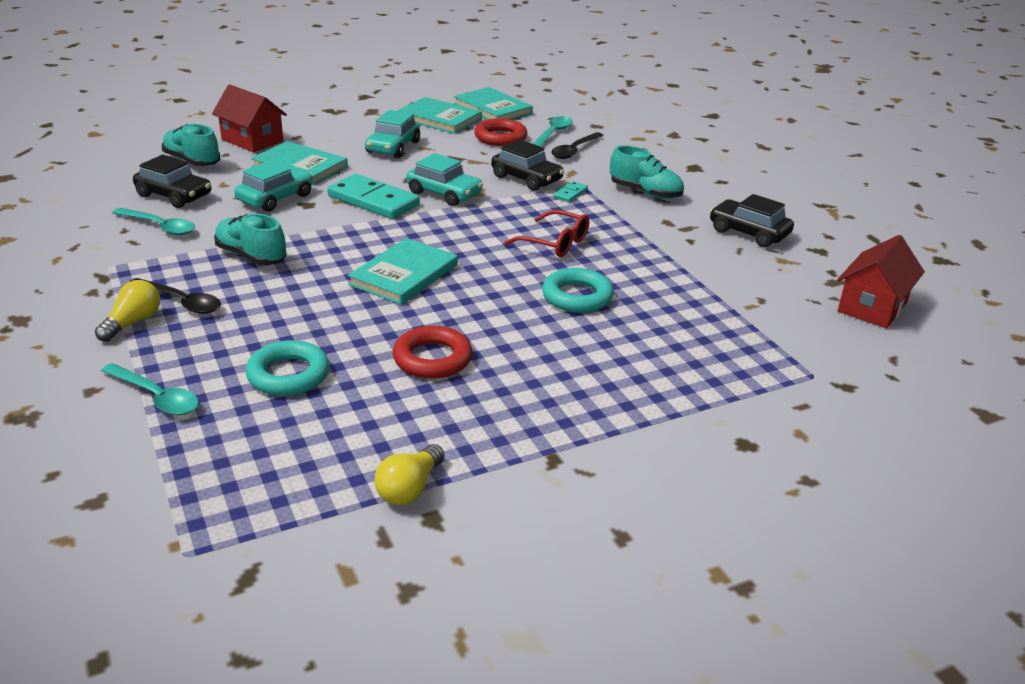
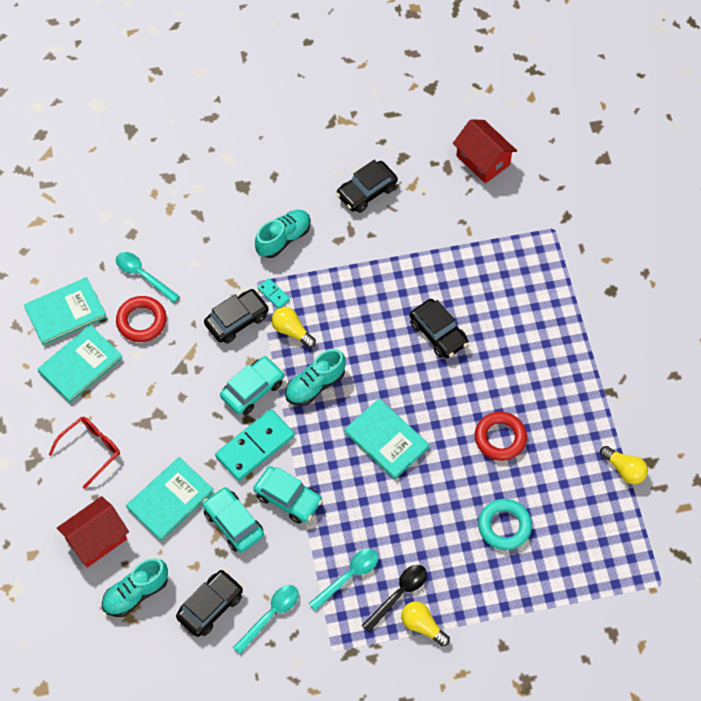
camera: 75 degrees left, 30 degrees up
turquoise spoon [101,363,199,415] -> turquoise spoon moved to [308,549,379,611]
turquoise shoe [214,214,287,265] -> turquoise shoe moved to [285,349,346,406]
turquoise car [365,110,420,158] -> turquoise car moved to [254,466,322,524]
red glasses [504,210,589,257] -> red glasses moved to [49,417,120,489]
turquoise ring [542,268,614,313] -> black car [410,299,468,358]
black spoon [551,132,604,159] -> none
none -> yellow light bulb [272,307,316,348]

